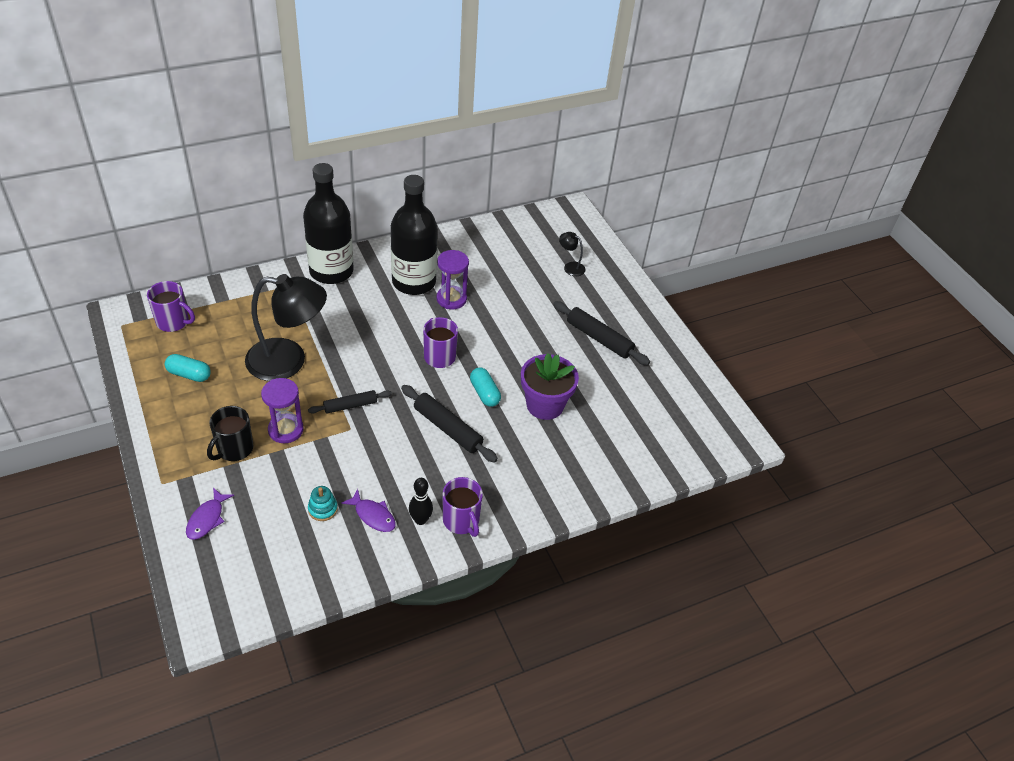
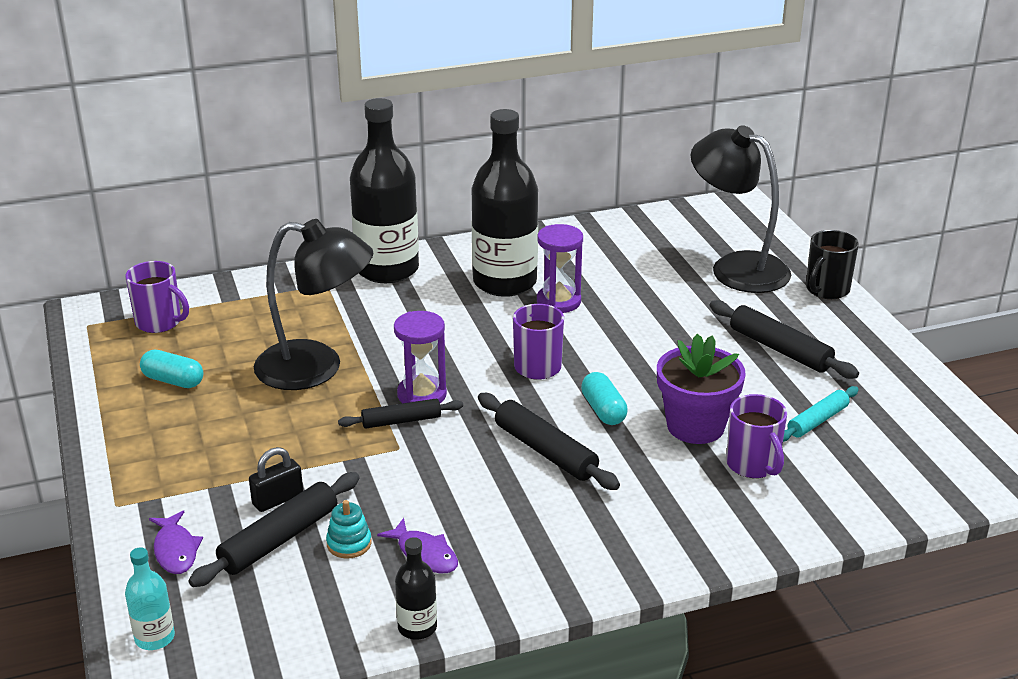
camera: 10 degrees right, 15 degrees down
purple fish [186,488,234,540] -> purple fish turned 45 degrees counterclockwise [149,510,203,574]
black mug [207,406,253,461] -> black mug moved to [806,230,859,299]
purple hourglass [261,378,304,443] -> purple hourglass moved to [394,311,447,403]
black bowling pin [409,478,433,525] -> none
purple mug [443,477,483,537] -> purple mug moved to [726,394,787,478]
black lamp [559,232,586,276] -> black lamp [691,125,791,293], size x2.42
none -> turquoise bottle [125,547,175,650]
none -> black rolling pin [188,472,360,587]
none -> black padlock [249,447,303,512]
none -> black bottle [395,537,437,640]
none -> turquoise rolling pin [783,386,859,442]

